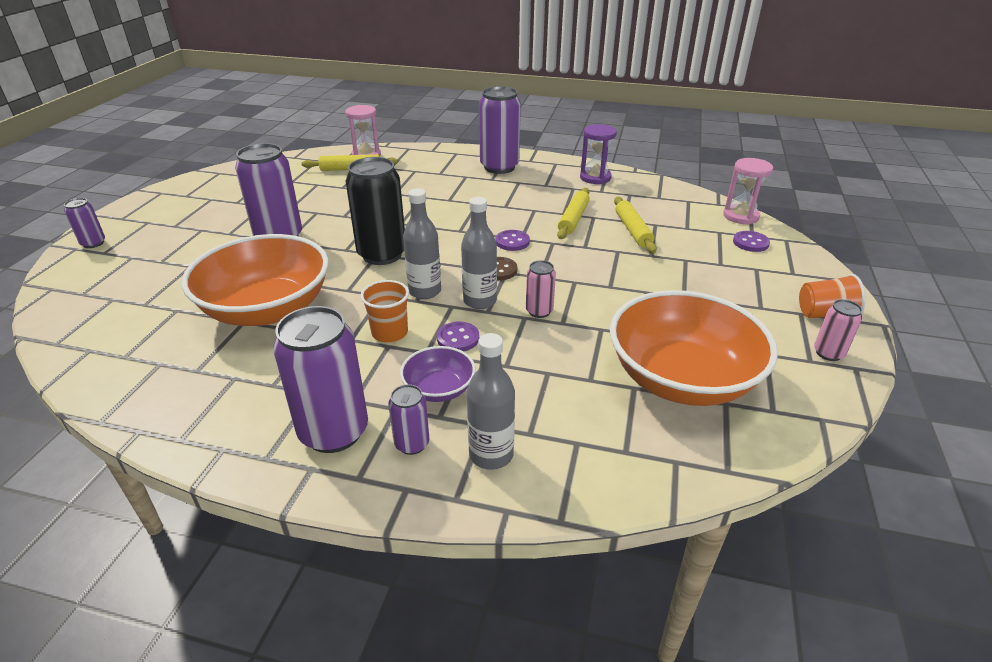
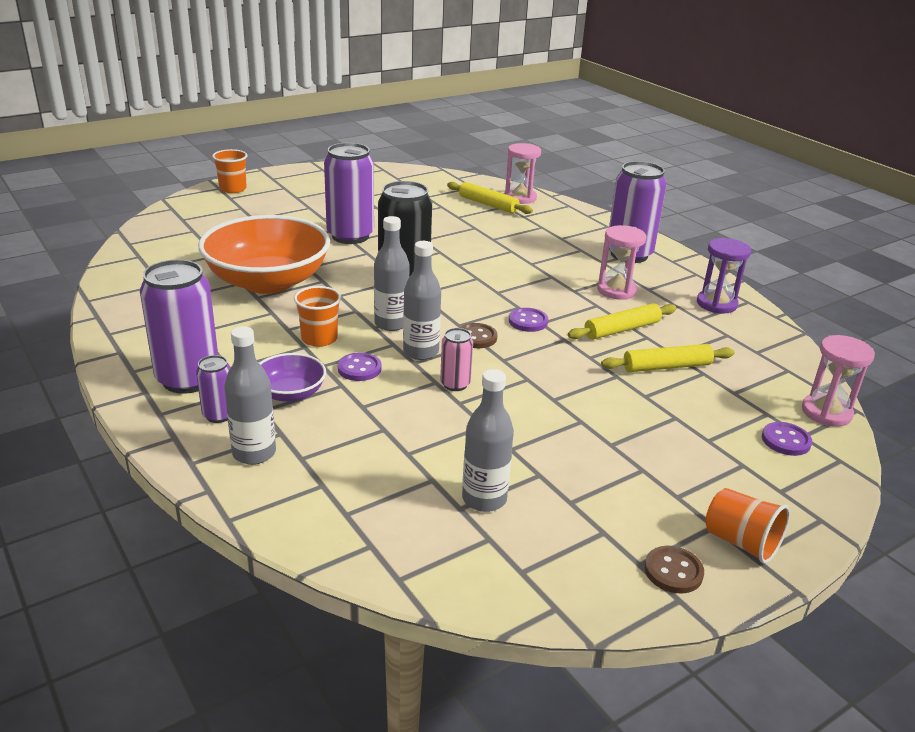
camera: 40 degrees right, 5 degrees down
purple can [64,198,105,248] -> orange cup [212,149,247,193]
orange bowl [610,290,778,406] -> grey bottle [462,369,514,512]
yellow rolling pin [614,197,657,253] -> yellow rolling pin turned 45 degrees clockwise [601,344,734,372]
pink can [814,299,862,361] -> brown button [644,546,704,594]
none -> pink hourglass [597,225,647,300]

